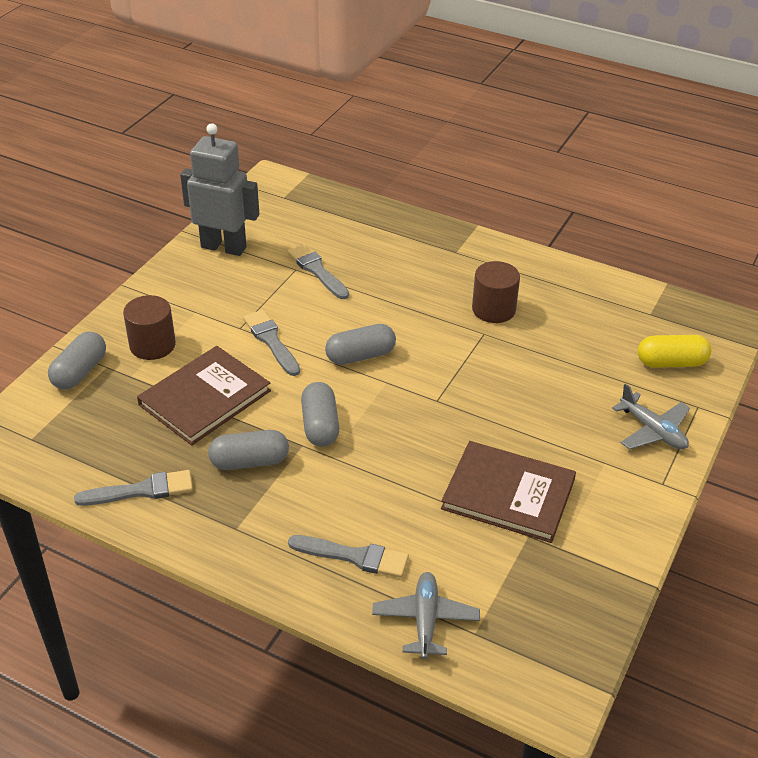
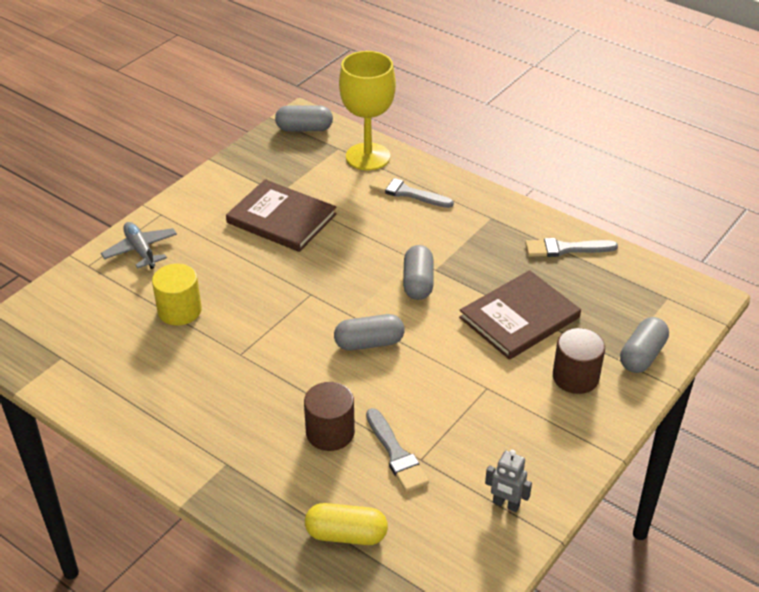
camera: 170 degrees left, 0 degrees up
grey robot [180,123,259,256] -> grey robot [485,450,532,512], size x0.48
grey capsule [208,430,289,470] -> grey capsule moved to [275,105,333,131]
grey brush [243,310,300,376] -> none
grey plane [372,572,480,659] -> yellow goblet [339,51,396,170]
brown cylinder [472,261,520,323] -> brown cylinder moved to [304,382,355,451]
yellow capsule [638,335,711,368] -> yellow capsule moved to [305,503,388,545]
none -> yellow cylinder [152,264,202,325]

